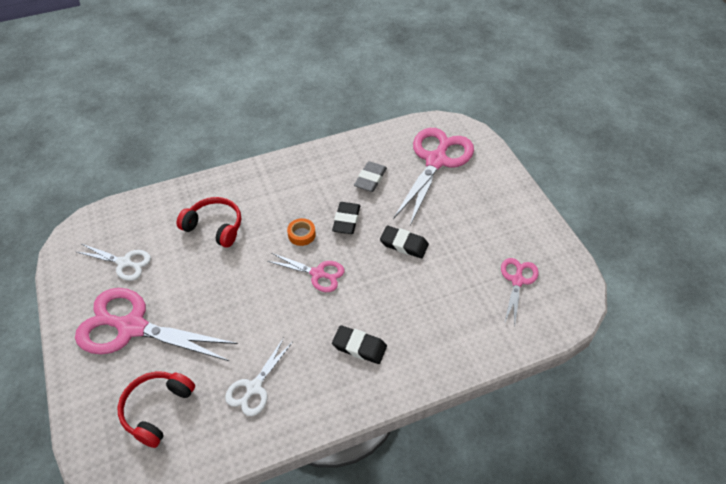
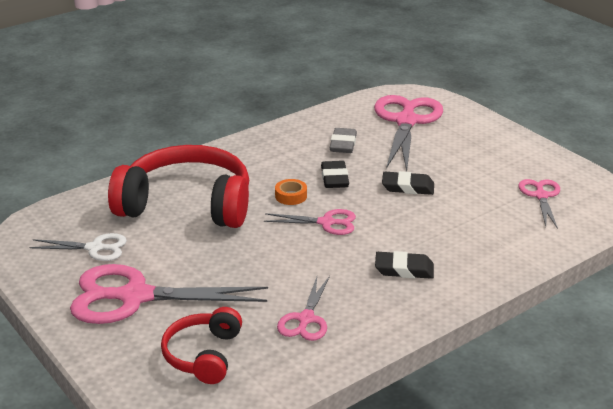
camera: 15 degrees left, 20 degrees down
red headphones [177,197,241,248] -> red headphones [108,145,249,228], size x1.90
white scissors [225,338,293,416] -> pink scissors [277,276,330,341]

